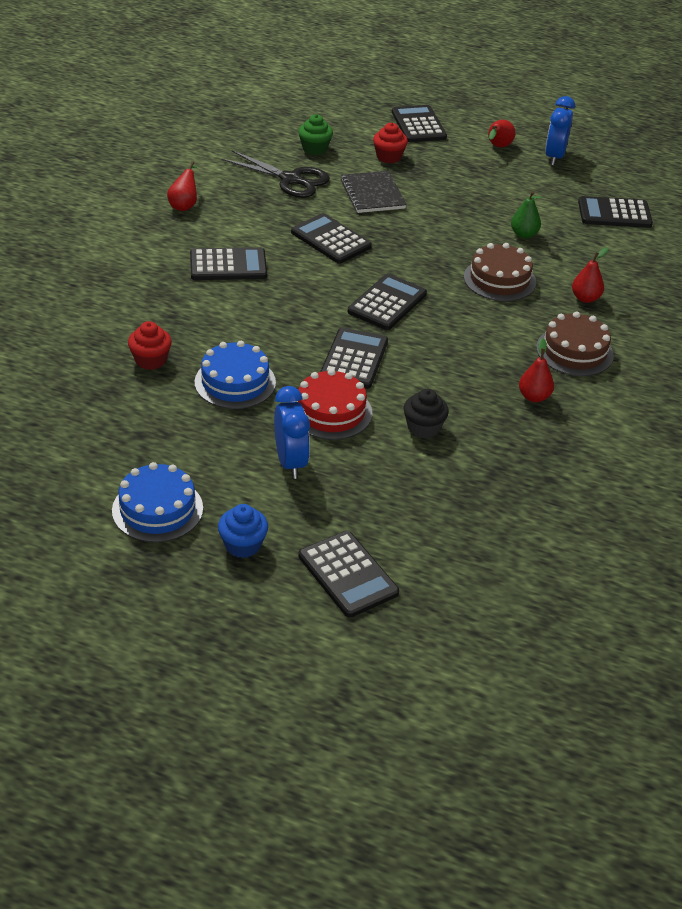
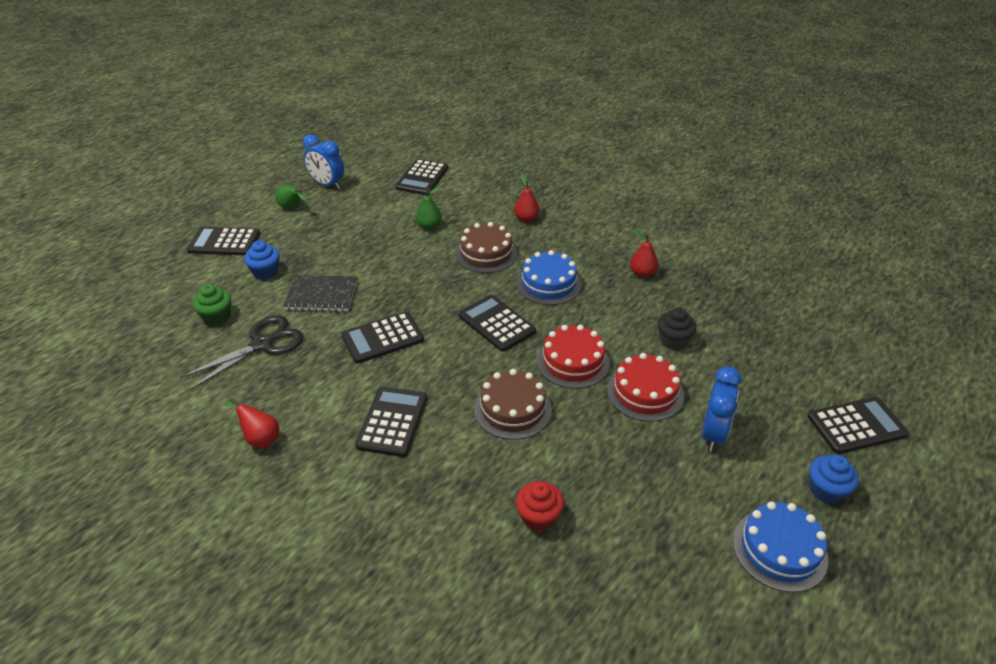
camera: 70 degrees left, 0 degrees up
blue cake [195,341,276,409] -> blue cake moved to [517,250,582,305]
blue clock [274,386,310,479] -> blue clock turned 105 degrees clockwise [702,366,742,451]
black calculator [320,328,388,389] -> red cake [537,325,610,389]
red cupcake [373,123,408,163] -> blue cupcake [244,241,280,279]
red pear [488,120,515,147] -> green pear [275,184,307,209]
brown cake [536,312,614,376] -> brown cake moved to [474,369,552,440]

